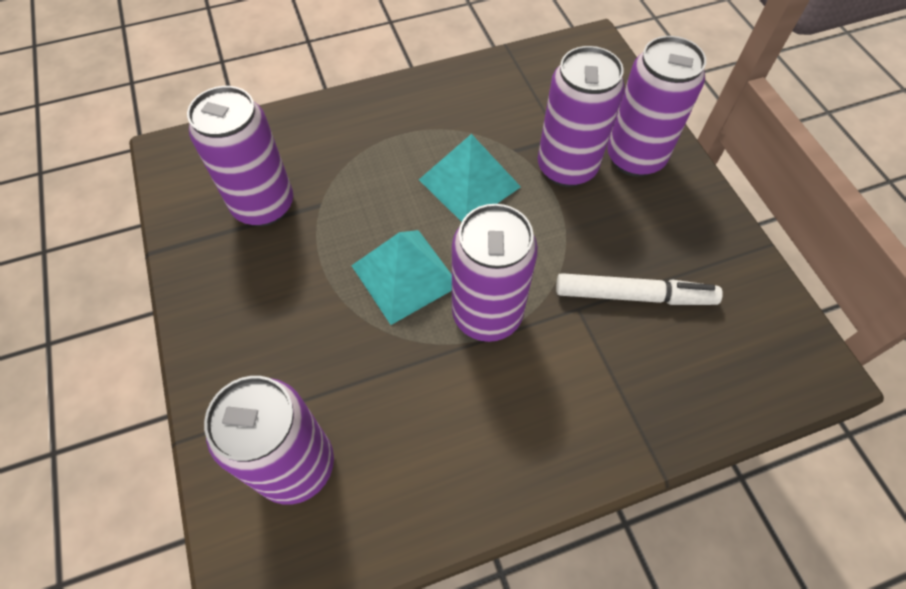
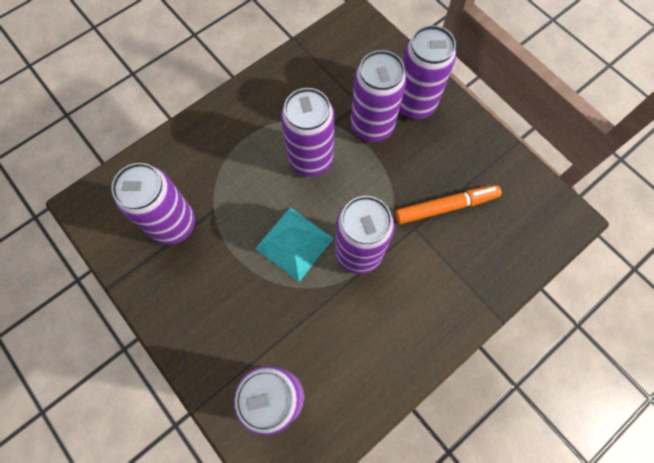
camera: 20 degrees left, 10 degrees up
turquoise pyramid [419,134,521,222] -> purple can [281,88,335,177]
white marker [556,273,723,305] -> orange marker [395,185,502,224]

